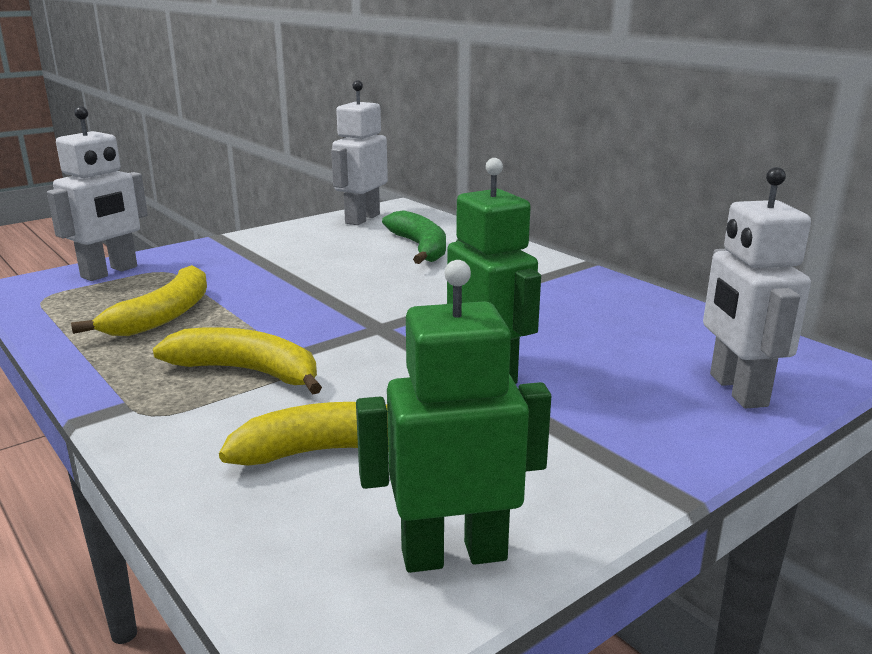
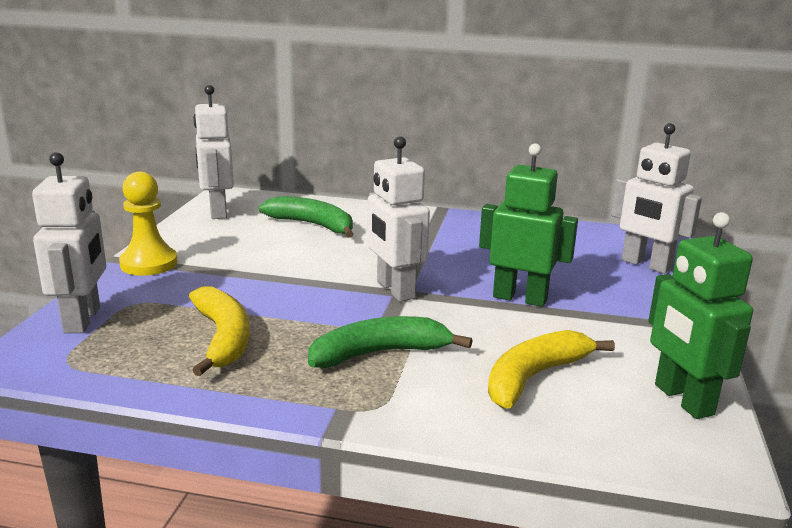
camera: 40 degrees left, 0 degrees up
yellow banana [153,327,322,394] -> green banana [308,316,473,368]
green robot [356,260,551,573] -> green robot turned 60 degrees counterclockwise [648,212,753,419]
none -> yellow pawn [119,172,178,276]
none -> white robot [367,136,430,302]

